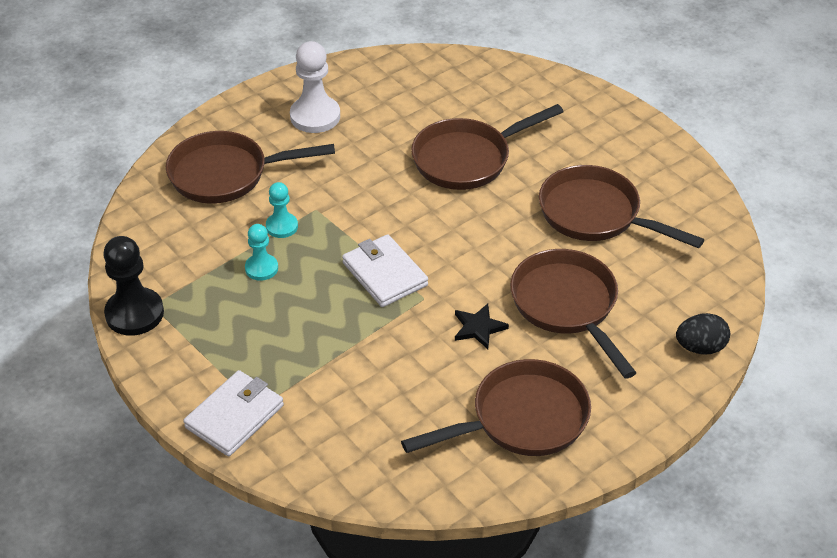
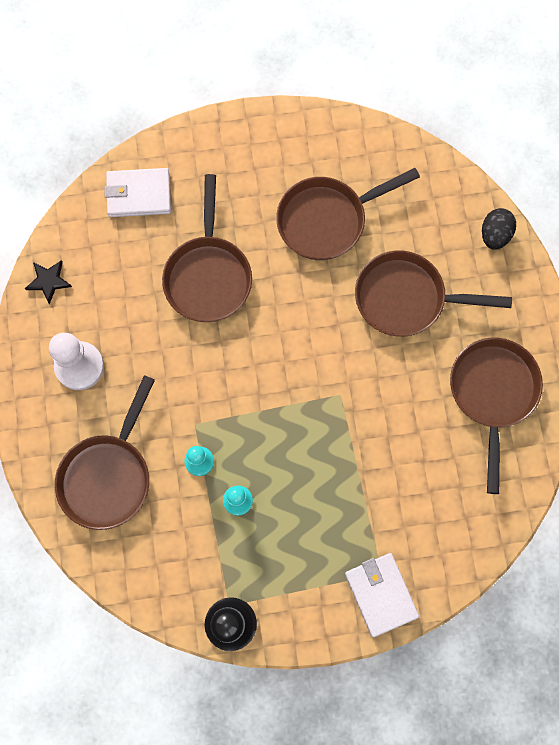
camera: 60 degrees left, 30 degrees up
white wallet [342,234,428,307] -> white wallet moved to [104,168,171,217]
black star [455,304,509,349] -> black star moved to [25,260,72,305]

